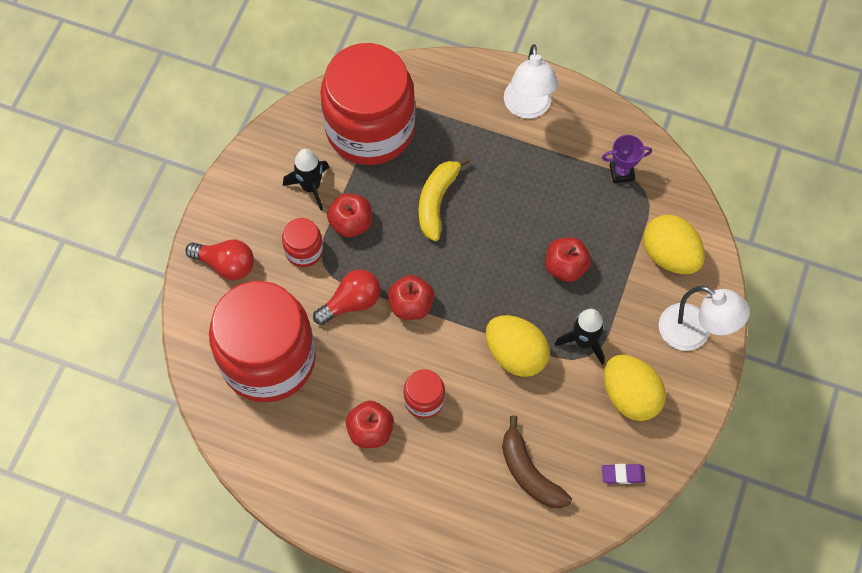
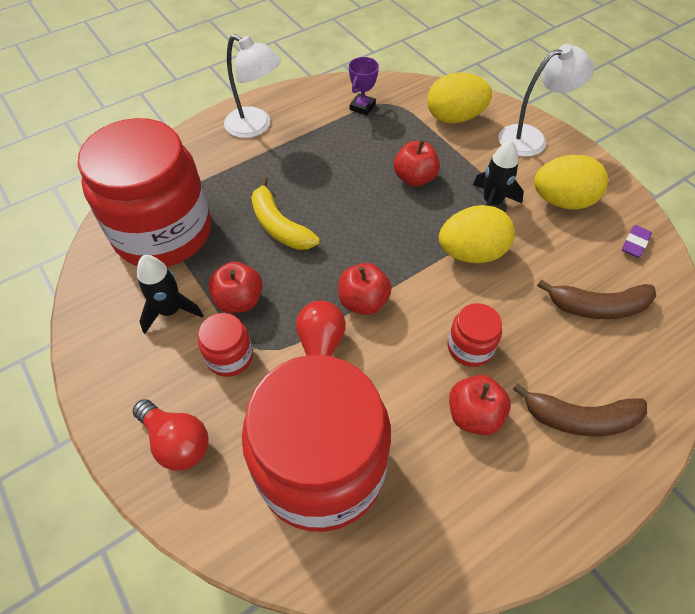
camera: 55 degrees left, 10 degrees down
red light bulb [185,240,254,280] -> red light bulb turned 75 degrees clockwise [133,399,209,471]
none -> brown banana [513,383,647,436]

